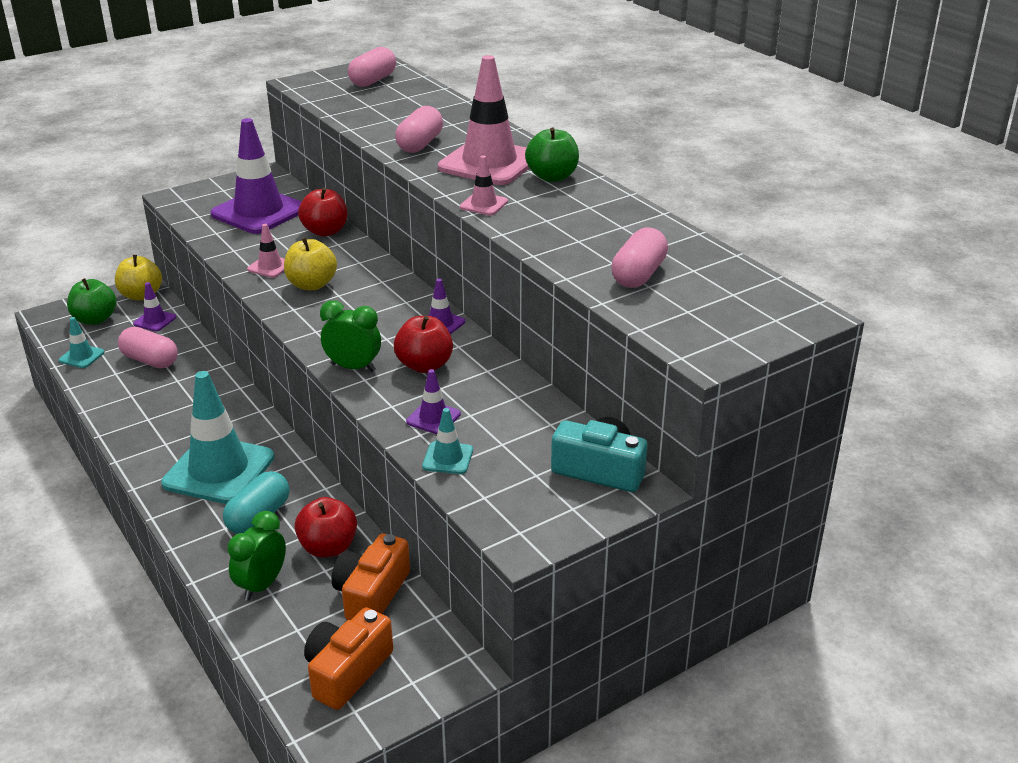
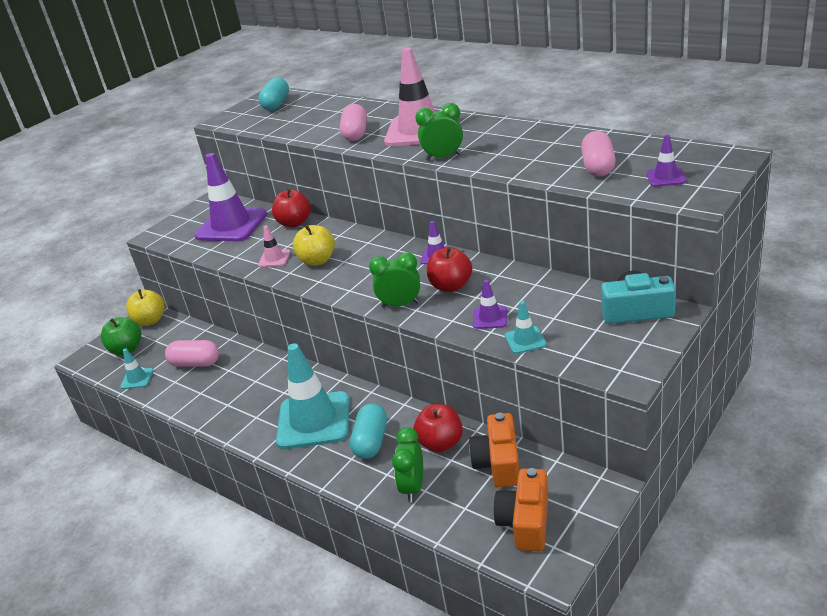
camera: 15 degrees left, 0 degrees up
purple traffic cone [133,282,176,331] -> purple traffic cone moved to [647,135,686,187]
pink capsule [348,47,396,87] -> turquoise capsule [259,77,289,111]
pink traffic cone [460,156,508,216] -> green clock [415,103,463,161]
green apple [525,127,579,182] -> none

